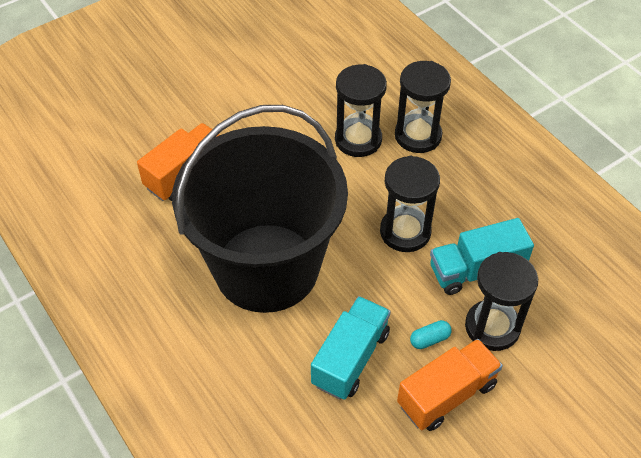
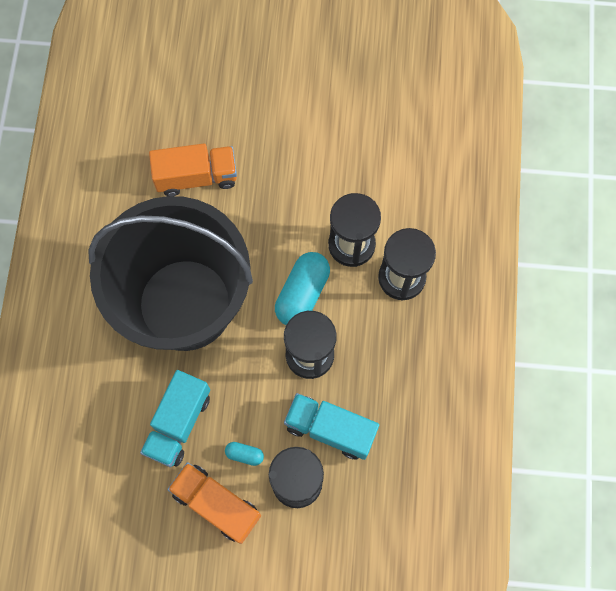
camera: 40 degrees right, 20 degrees up
turquoise truck [311,296,391,400] -> turquoise truck turned 135 degrees clockwise [140,370,210,467]
orange truck [397,339,503,431] -> orange truck turned 150 degrees counterclockwise [167,462,261,544]
none -> turquoise capsule [275,252,330,325]

